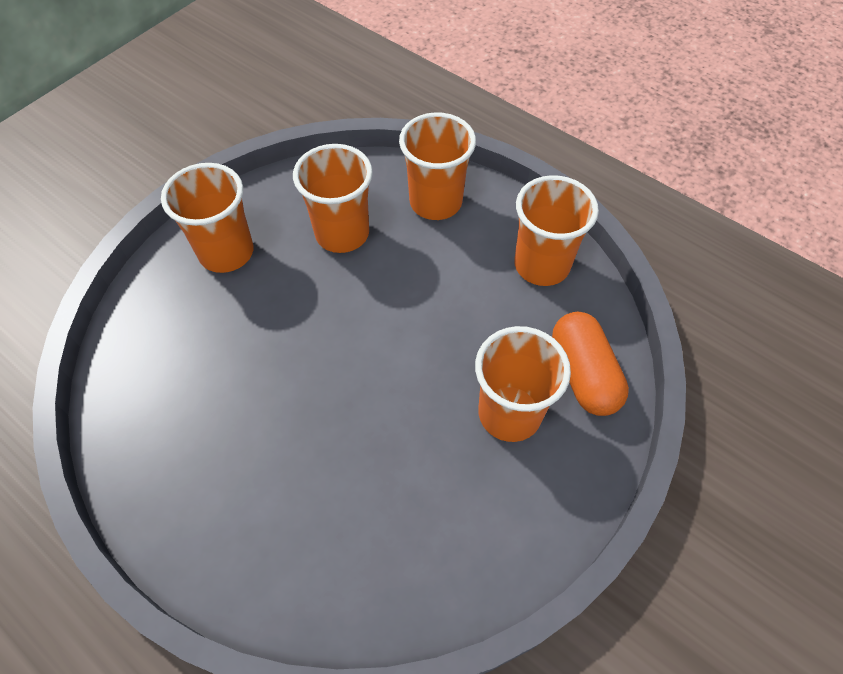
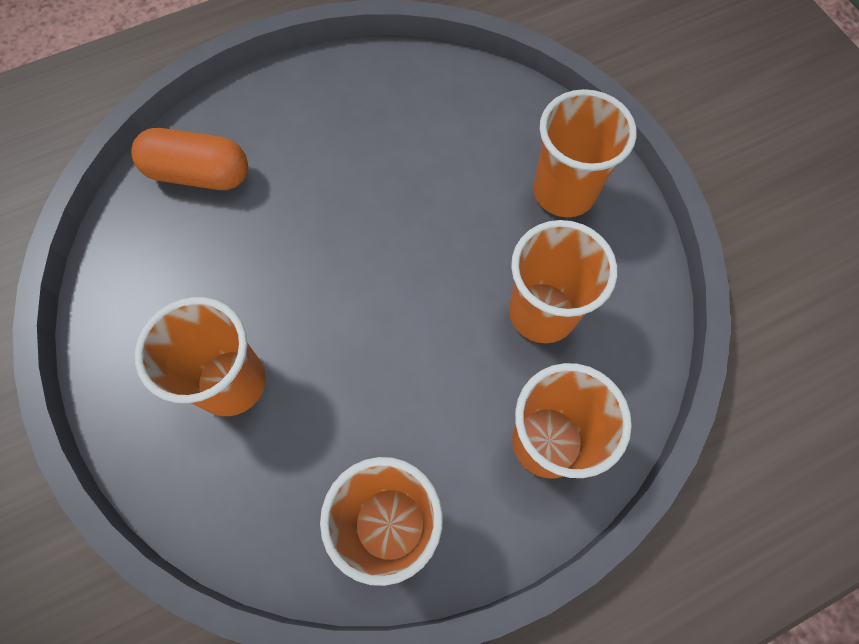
camera: 115 degrees right, 10 degrees up
orange capsule [552,312,629,416] -> orange capsule moved to [131,128,248,190]

